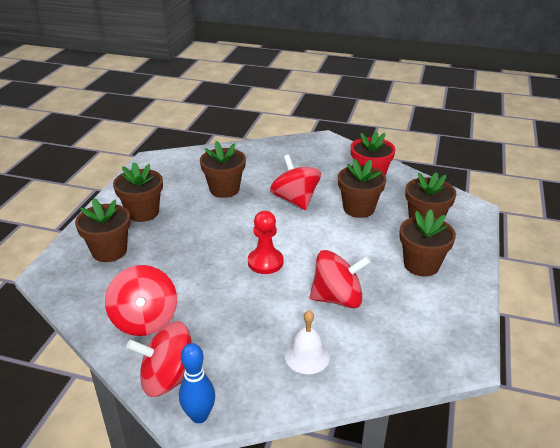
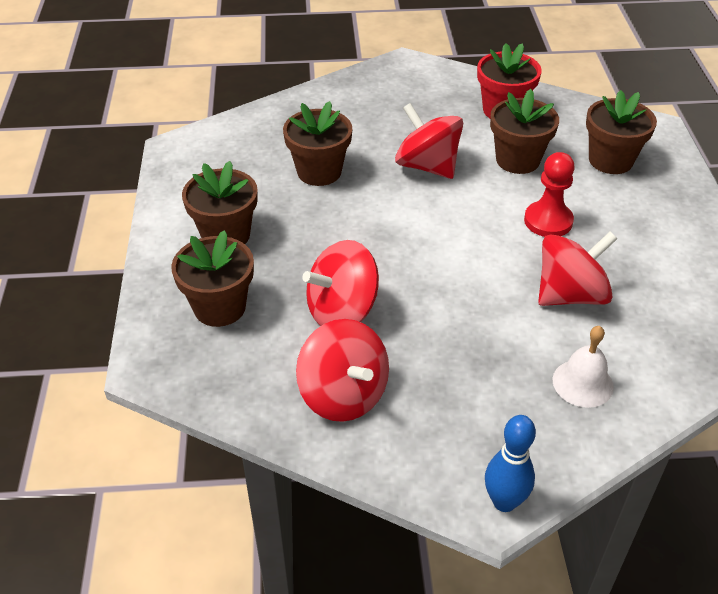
camera: 20 degrees left, 10 degrees up
red spinning top [126,321,192,397] -> red spinning top moved to [302,240,379,326]
red pawn [248,211,283,274] -> red pawn moved to [524,152,575,237]
brown flower pot [399,209,456,276] -> none

